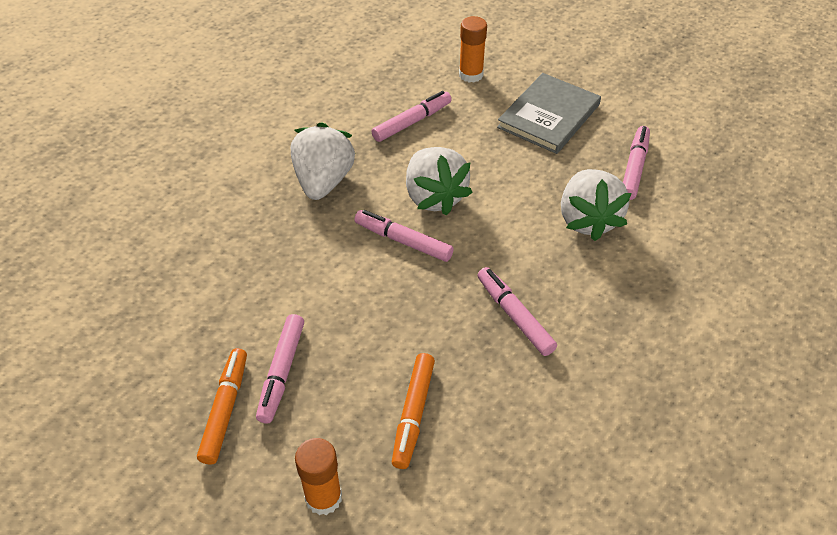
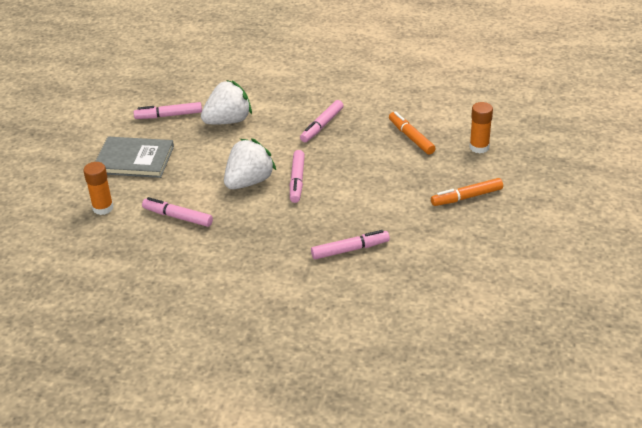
camera: 115 degrees left, 10 degrees down
pink marker [256,314,304,424] -> pink marker moved to [311,230,390,259]
white strawberry [291,122,355,200] -> none
orange marker [392,353,435,469] -> orange marker turned 105 degrees counterclockwise [389,111,436,155]

